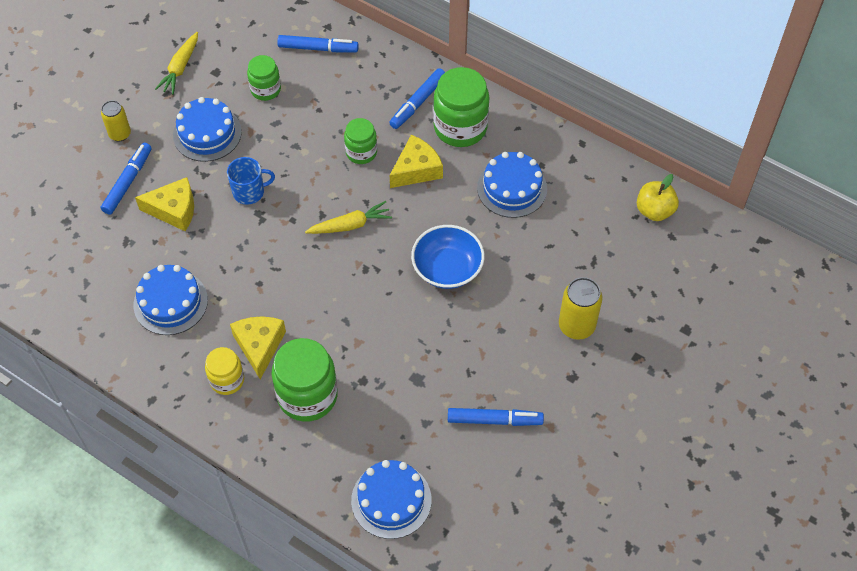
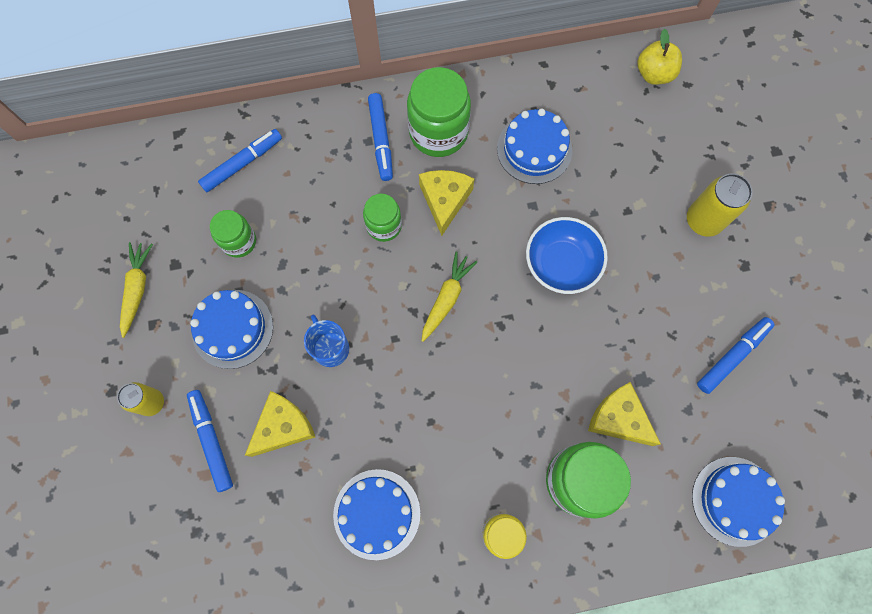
camera: 45 degrees left, 15 degrees up
yellow carrot [155,32,198,95] -> yellow carrot turned 150 degrees counterclockwise [120,242,153,338]
blue mug [227,157,275,205] -> blue mug turned 60 degrees counterclockwise [304,315,349,367]
yellow cheese [230,316,286,379] -> yellow cheese moved to [588,382,661,446]

